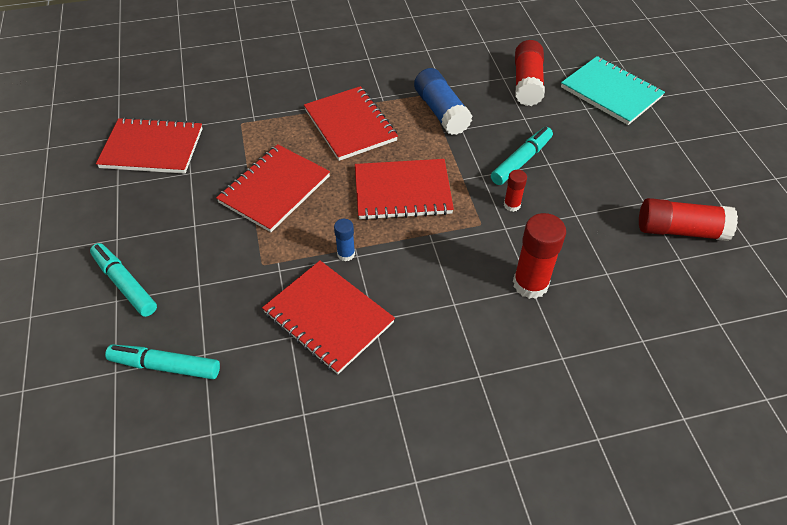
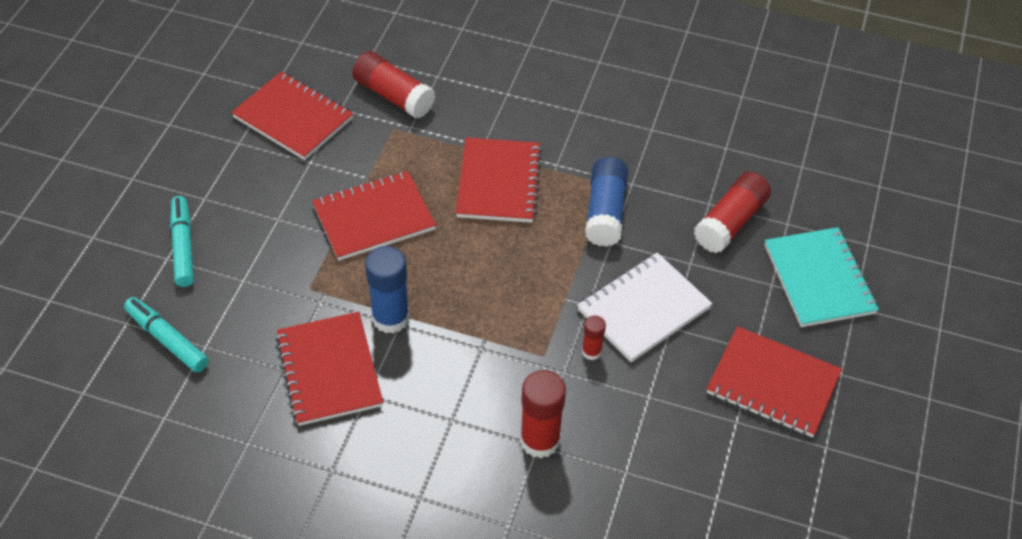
camera: 30 degrees right, 0 degrees up
blue glue stick [334,219,355,261] -> blue glue stick [365,246,410,333], size x1.91
red notebook [355,159,454,220] -> red notebook moved to [707,326,842,438]
turquoise marker [491,127,553,185] -> white notebook [577,253,713,362]
red glue stick [639,198,738,241] -> red glue stick moved to [352,51,435,118]

